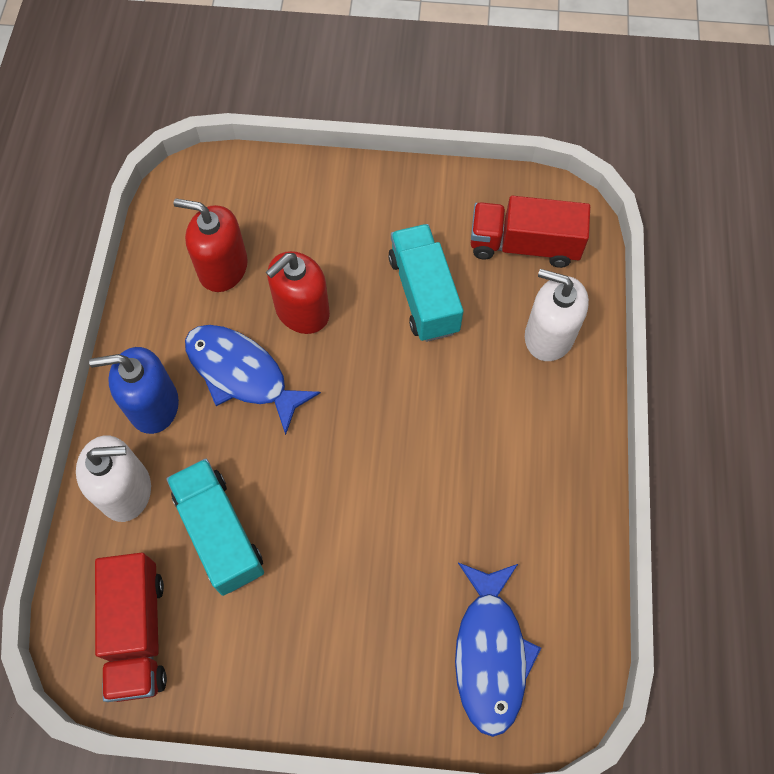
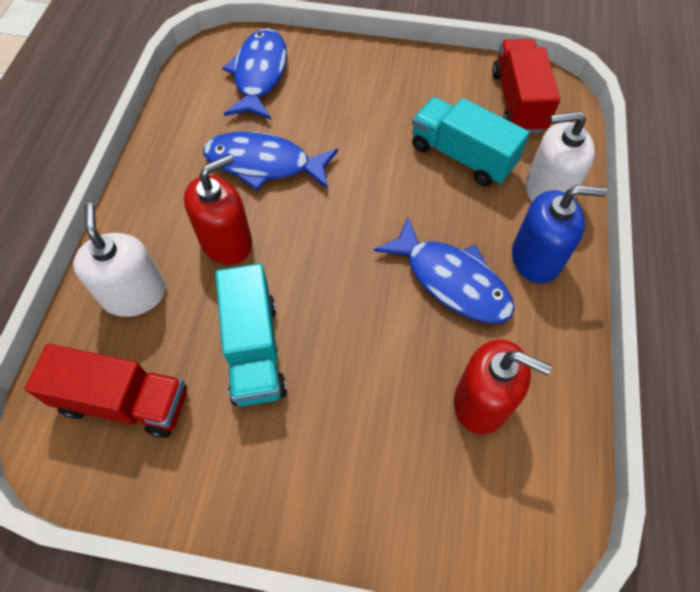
camera: 175 degrees left, 5 degrees down
turquoise truck [166,459,264,596] -> turquoise truck turned 150 degrees clockwise [412,97,530,186]
red soap dispenser [266,251,330,334] -> red soap dispenser moved to [184,154,252,265]
white soap dispenser [525,269,589,361] -> white soap dispenser turned 135 degrees counterclockwise [73,203,165,317]
none -> blue fish [203,131,338,191]

